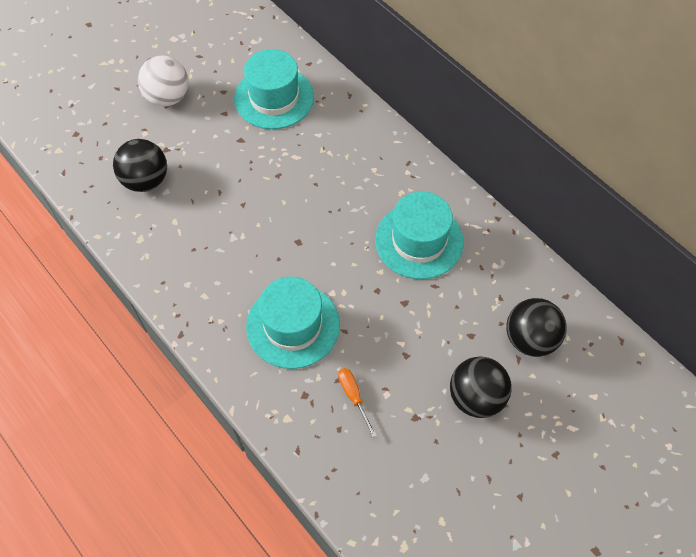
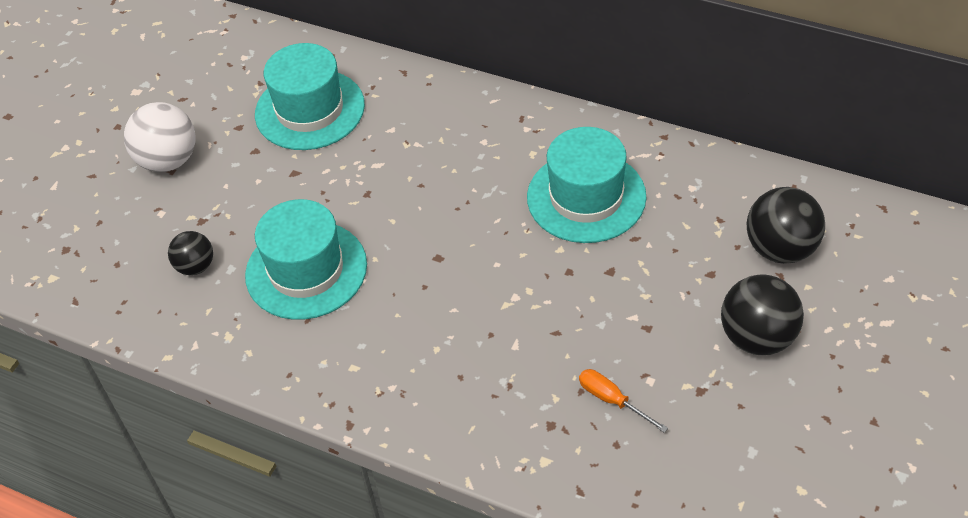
camera: 20 degrees left, 10 degrees down
black ball [113,139,167,192] -> black ball [168,231,213,275], size x0.60
turquoise hat [246,277,340,369] -> turquoise hat moved to [245,199,367,320]

